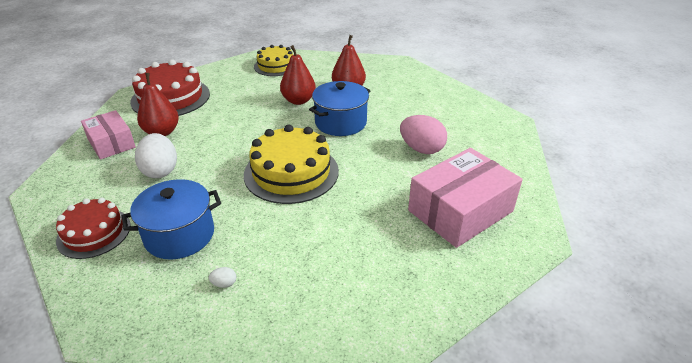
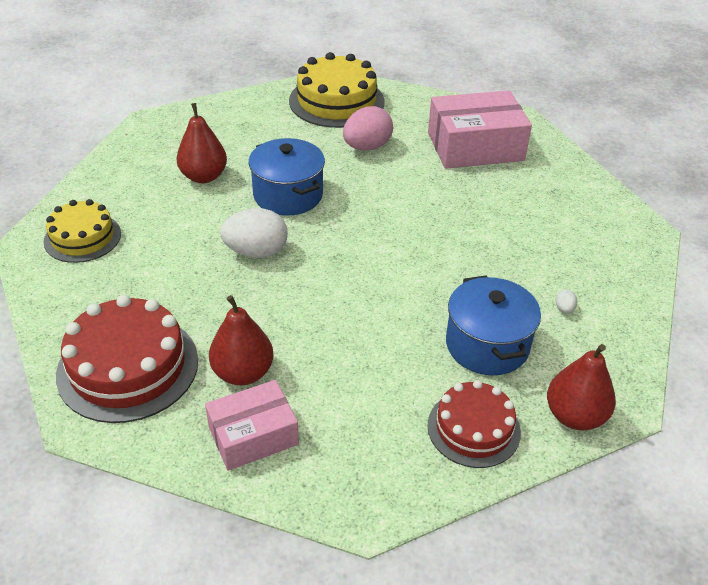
camera: 80 degrees left, 5 degrees up
white egg [135,133,177,178] -> white egg moved to [220,208,288,258]
yellow cake [244,124,339,204] -> yellow cake moved to [289,52,384,128]
red pear [280,45,316,105] -> red pear moved to [547,344,616,430]
pink box [408,148,523,248] -> pink box turned 75 degrees counterclockwise [428,90,532,169]

